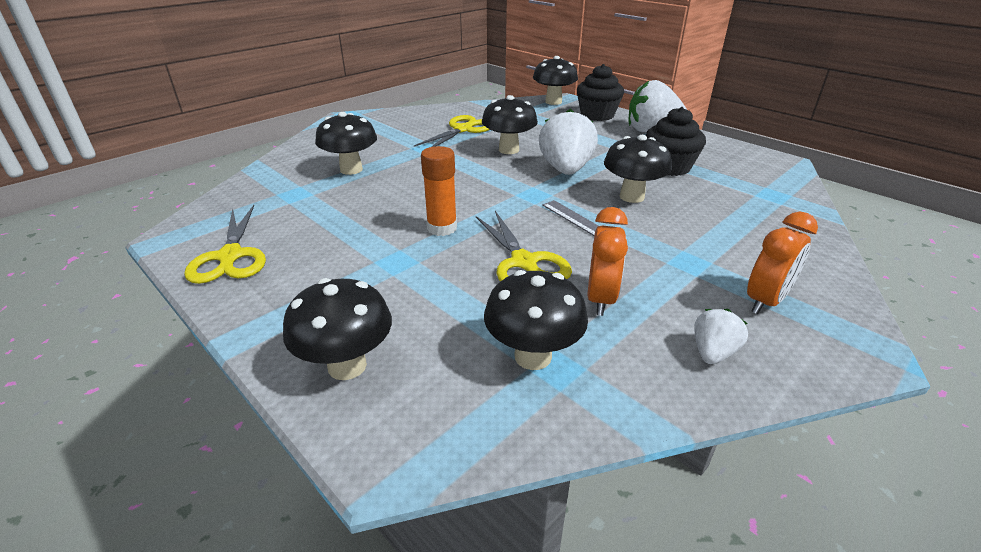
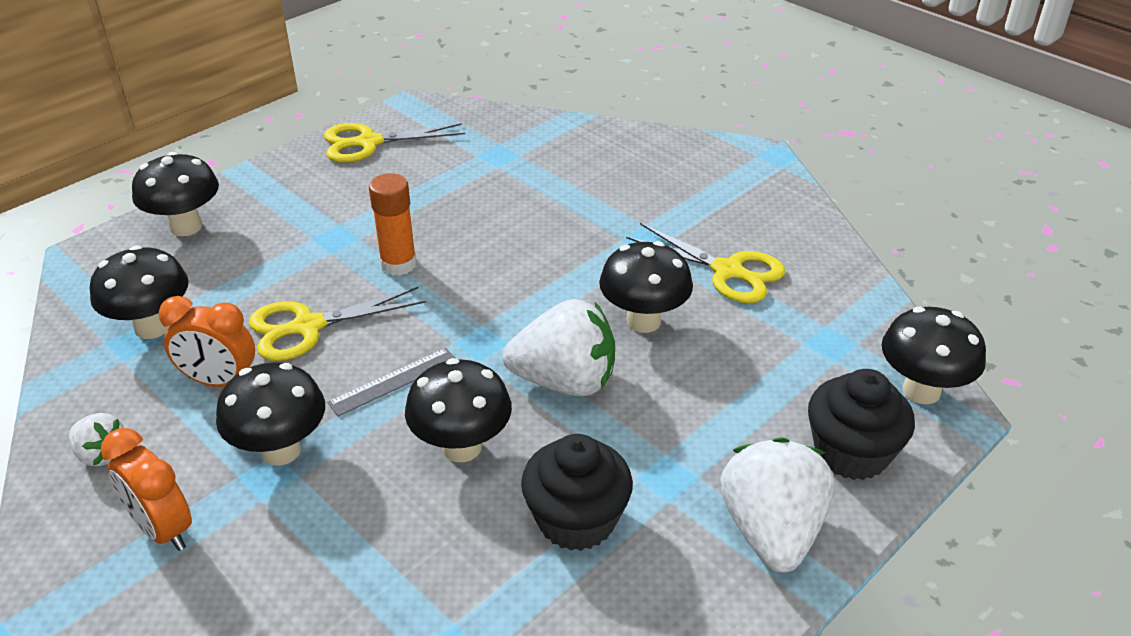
camera: 90 degrees right, 5 degrees up
black mushroom [315,112,377,175] -> black mushroom moved to [216,362,325,466]

